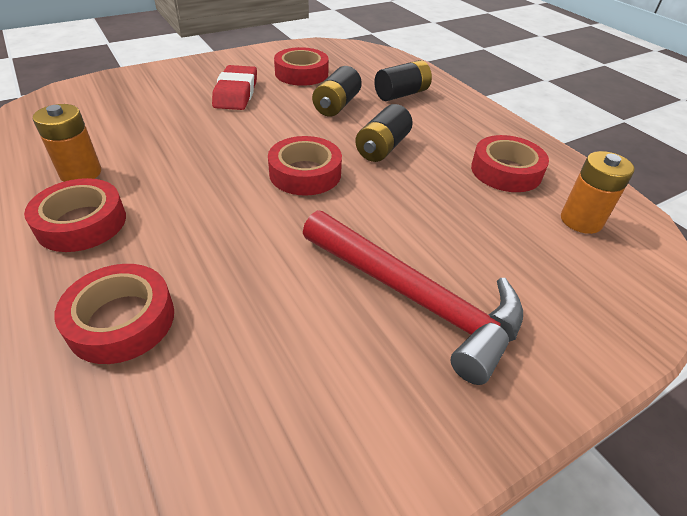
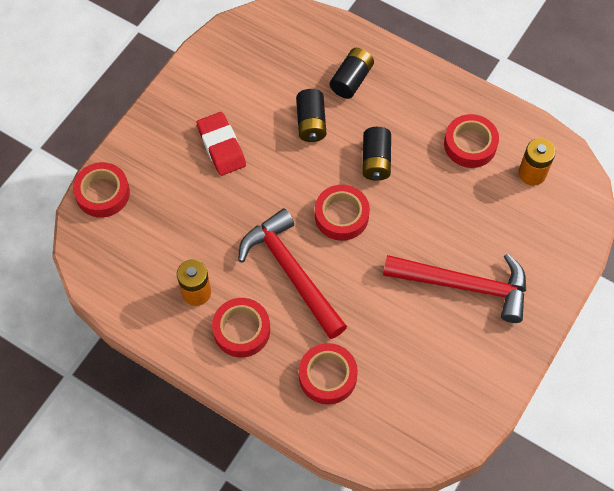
camera: 25 degrees left, 20 degrees up
red tape [274,47,329,86] -> red tape moved to [73,162,130,218]
none -> red hammer [238,208,347,339]

